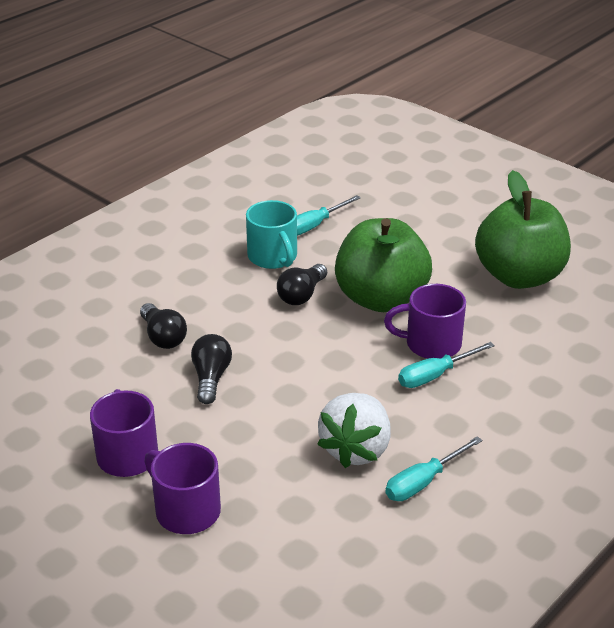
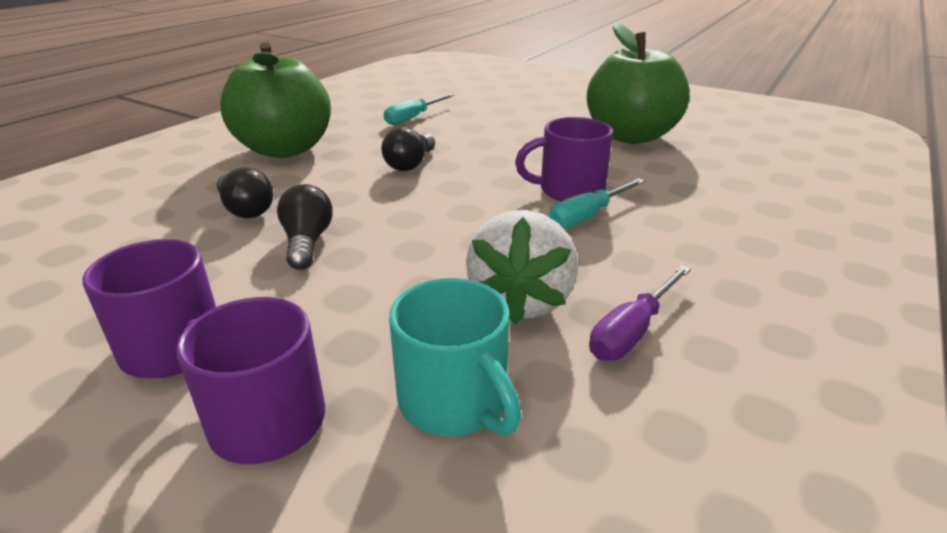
camera: 10 degrees left, 5 degrees down
turquoise mug [246,200,297,269] -> turquoise mug moved to [389,278,521,436]
green apple [335,218,432,312] -> green apple moved to [220,42,331,158]
turquoise screwdriver [385,436,482,501] -> purple screwdriver [589,265,691,361]

